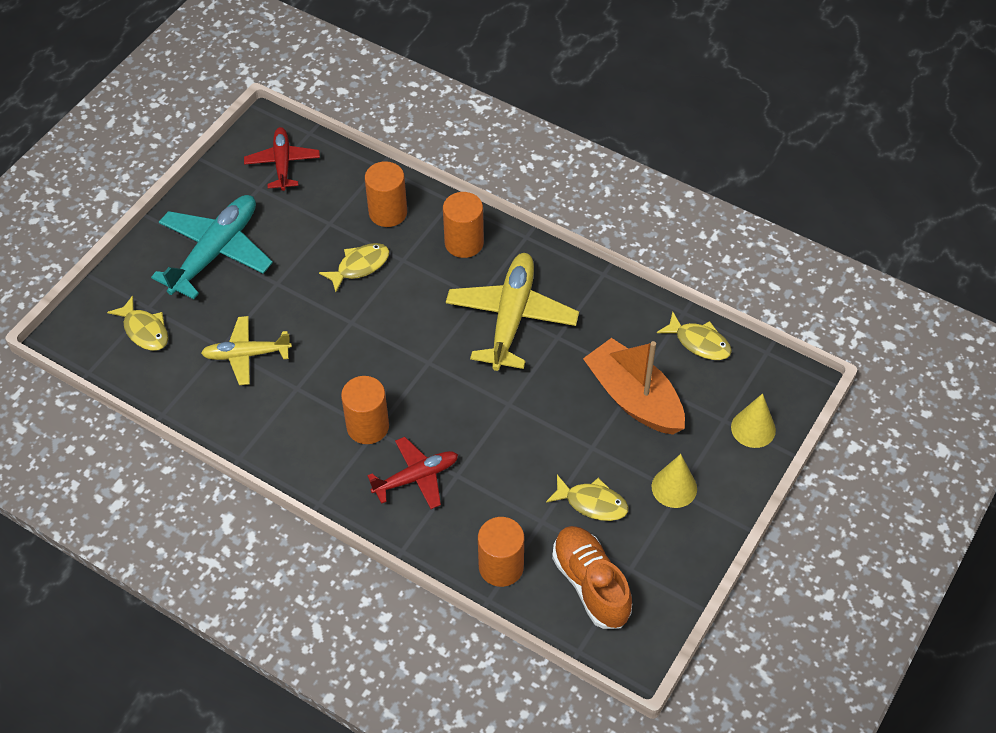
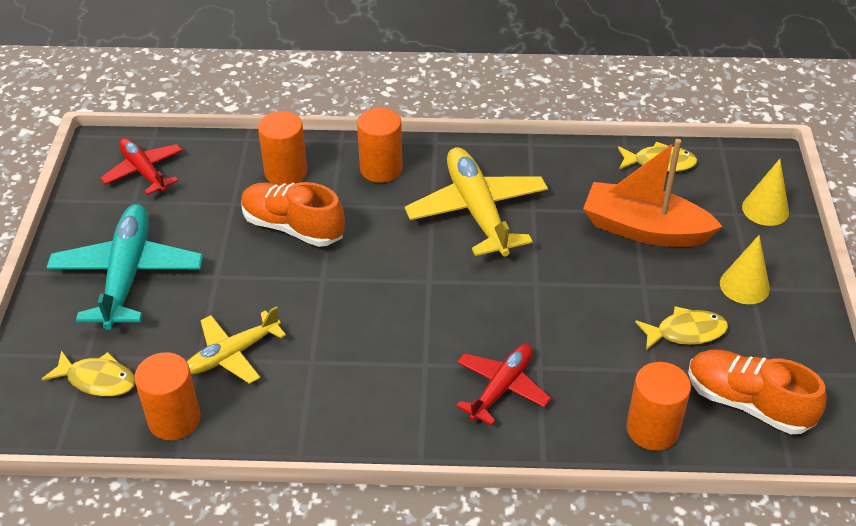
camera: 30 degrees left, 10 degrees down
yellow fish [319,243,389,292] -> orange shoe [241,182,345,247]
orange cylinder [341,376,389,444] -> orange cylinder moved to [134,352,201,440]

